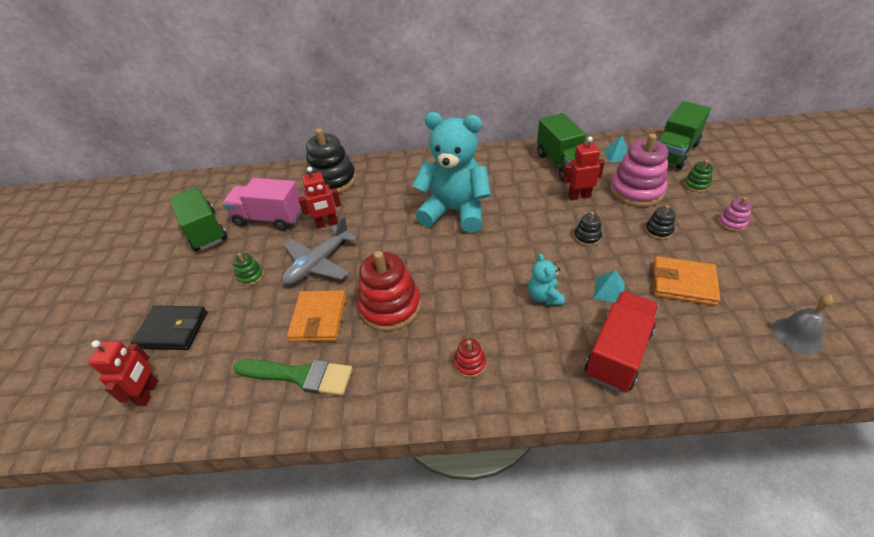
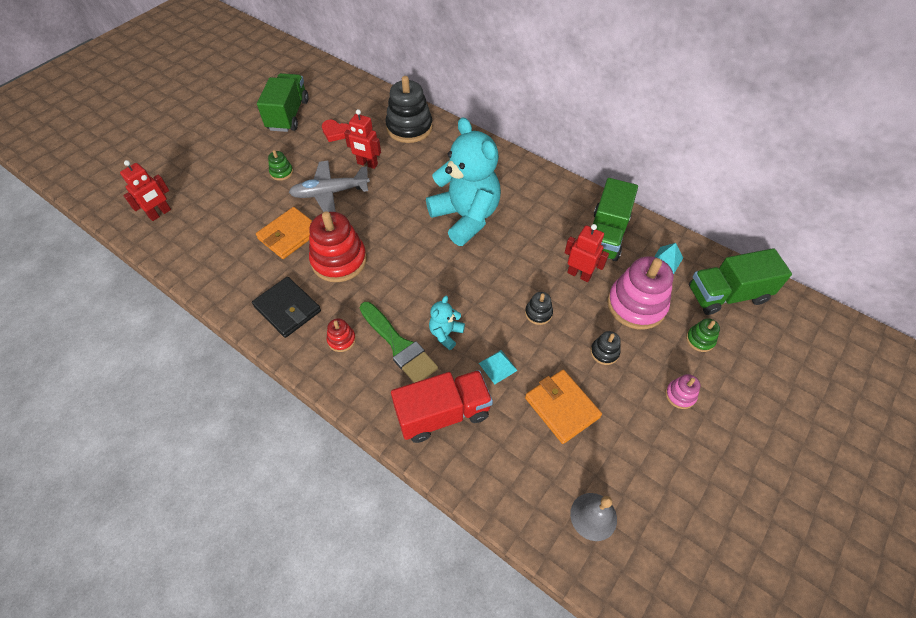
camera: 35 degrees right, 10 degrees up
black wallet [131,305,207,350] -> black wallet moved to [252,277,321,338]
pink truck [223,178,302,231] -> red heart [322,120,350,142]
green brush [233,359,353,396] -> green brush moved to [360,302,438,383]

